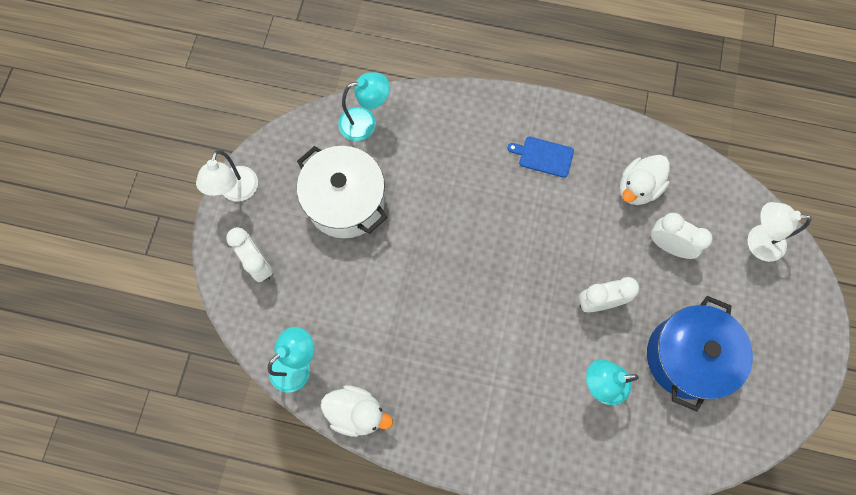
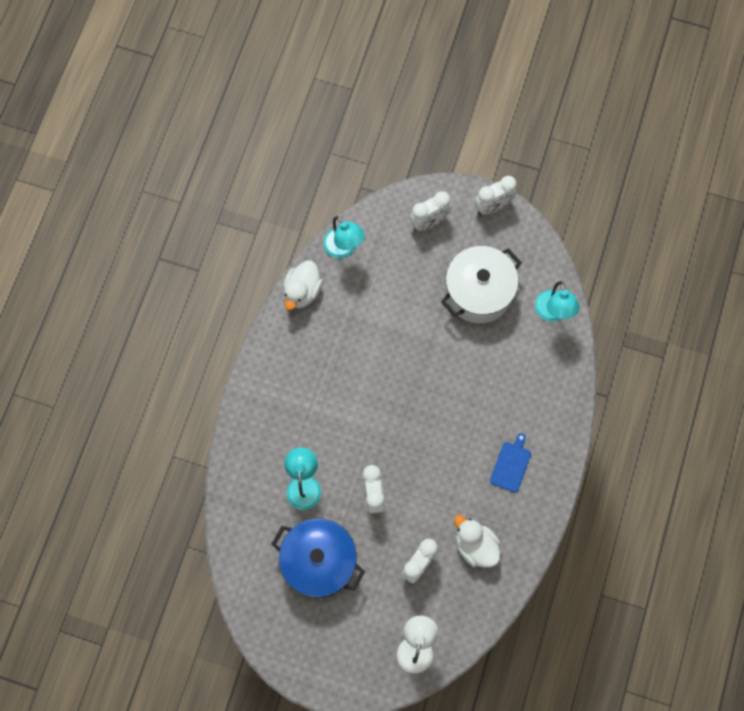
camera: 95 degrees right, 0 degrees up
white lamp [196,150,258,202] -> white clock [475,176,517,215]

